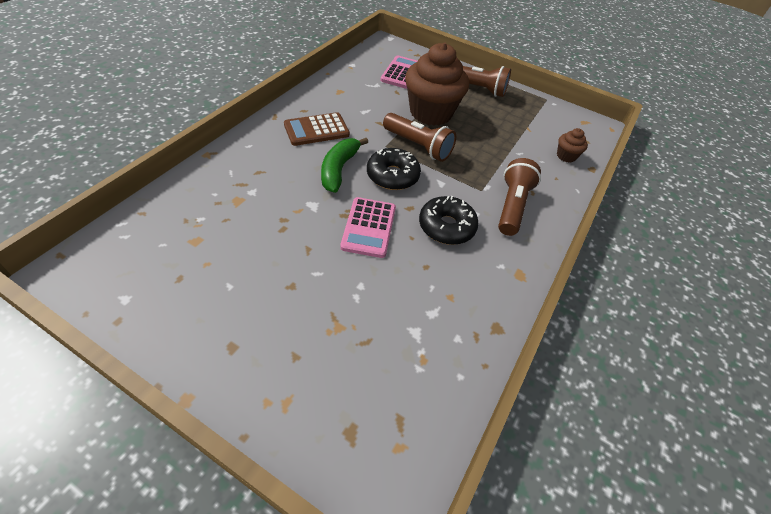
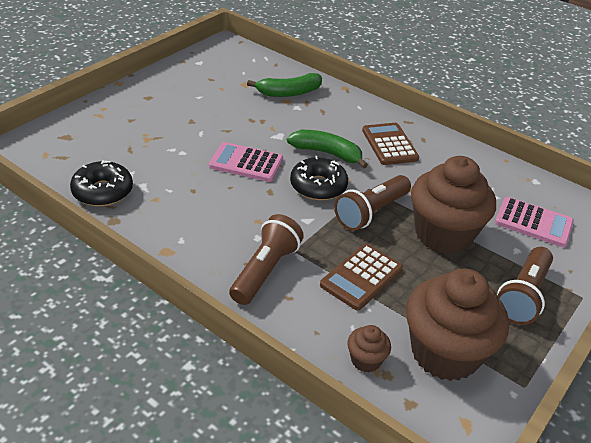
camera: 100 degrees right, 10 degrees down
black donut [419,196,479,245] -> black donut moved to [70,160,133,206]
brown flashlight [498,158,541,236] -> brown flashlight turned 90 degrees counterclockwise [229,214,304,305]
none -> green banana [247,73,322,97]
none -> brown calculator [320,244,403,310]
none -> brown cupcake [406,269,509,381]

